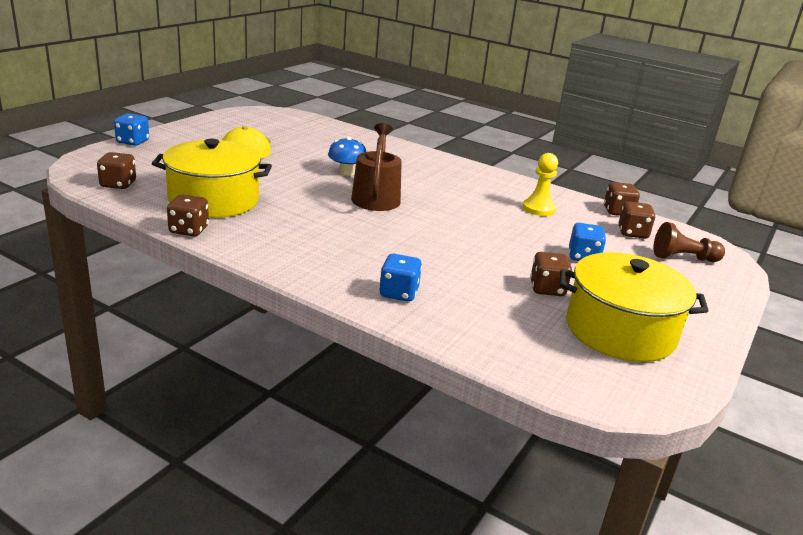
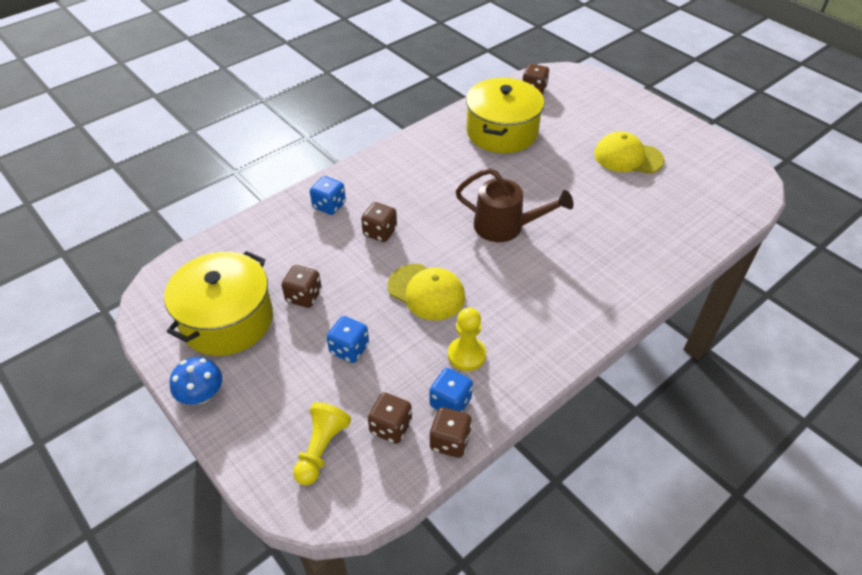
camera: 110 degrees right, 20 degrees up
blue dice [114,113,149,146] -> blue dice moved to [429,368,473,412]
brown dice [167,194,209,236] -> brown dice moved to [361,202,397,242]
blue mushroom [328,136,366,176] -> blue mushroom moved to [169,357,222,405]
brown pawn [654,222,725,262] -> yellow pawn [293,402,351,485]
none -> yellow cap [388,264,465,320]

